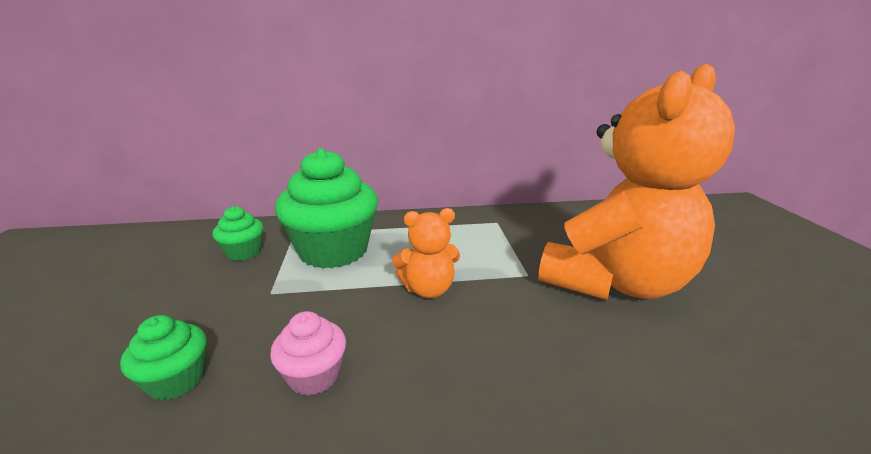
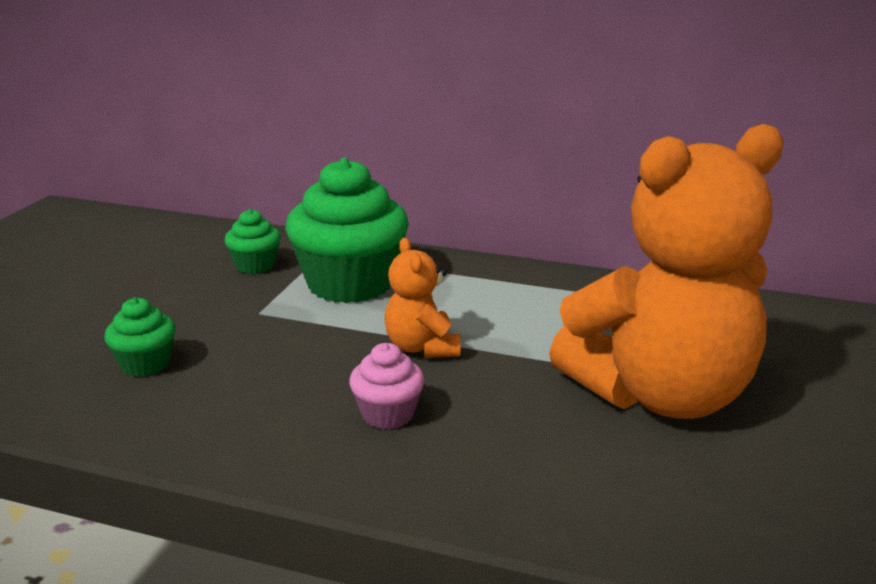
camera: 25 degrees right, 0 degrees up
pink cupcake [270,311,346,396] -> pink cupcake moved to [349,343,424,429]
orange teddy bear [392,208,460,298] -> orange teddy bear turned 60 degrees clockwise [384,238,461,358]

